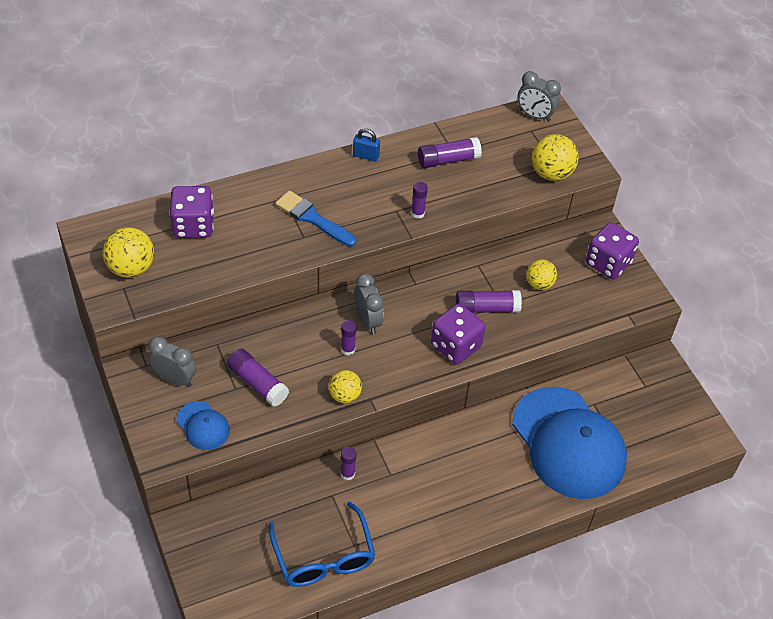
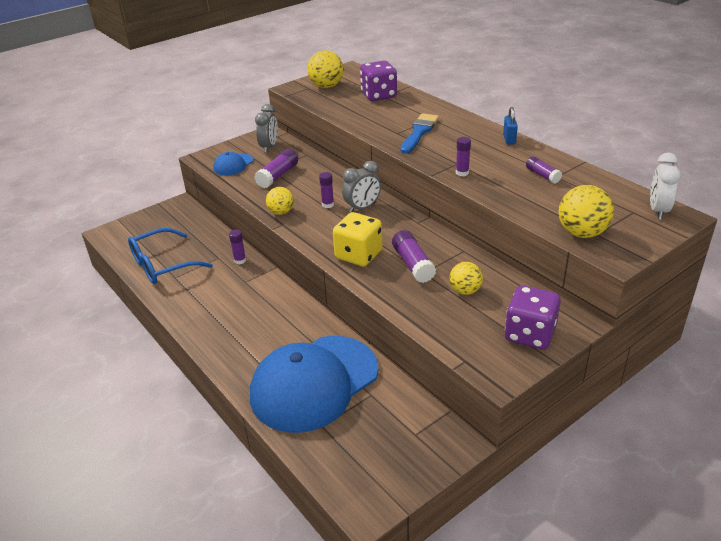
camera: 80 degrees right, 15 degrees down
purple glue stick [418,137,482,168] -> purple glue stick [526,156,562,184], size x0.63
purple dice [431,304,485,365] -> yellow dice [333,212,382,266]
grey clock [517,71,561,122] -> white clock [650,153,681,219]

